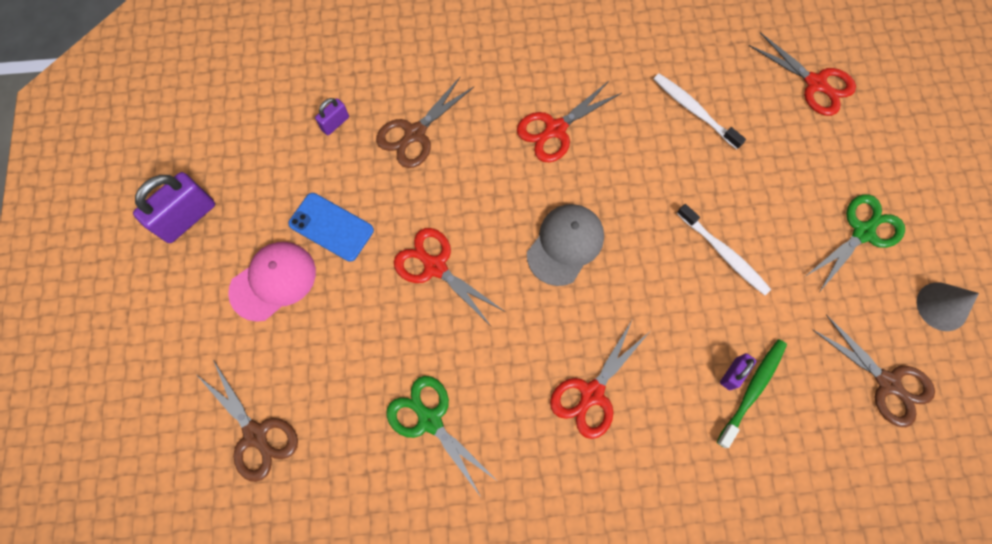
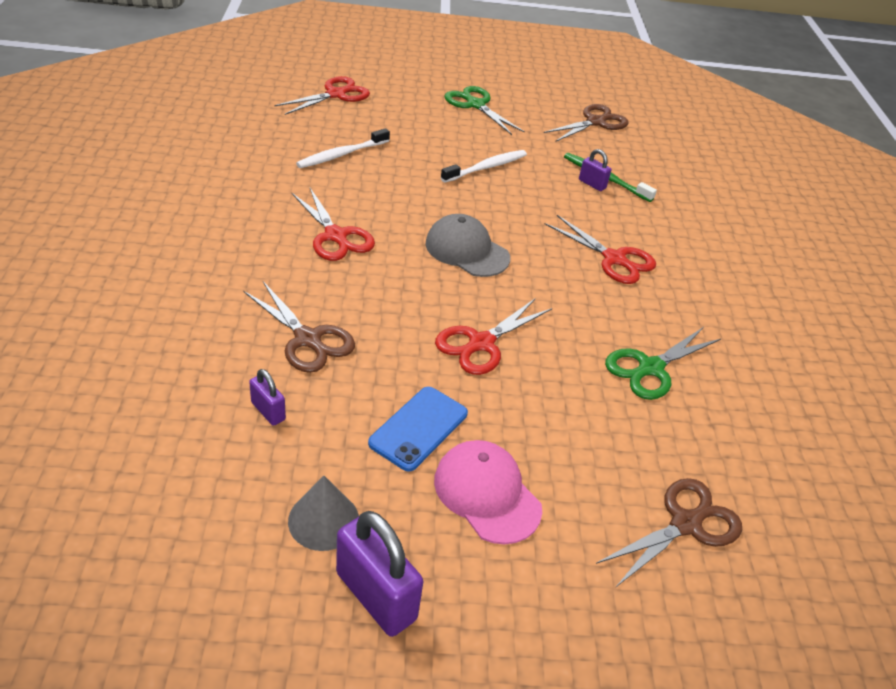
camera: 90 degrees left, 30 degrees down
grey cone [917,282,979,331] -> grey cone moved to [288,476,359,551]

